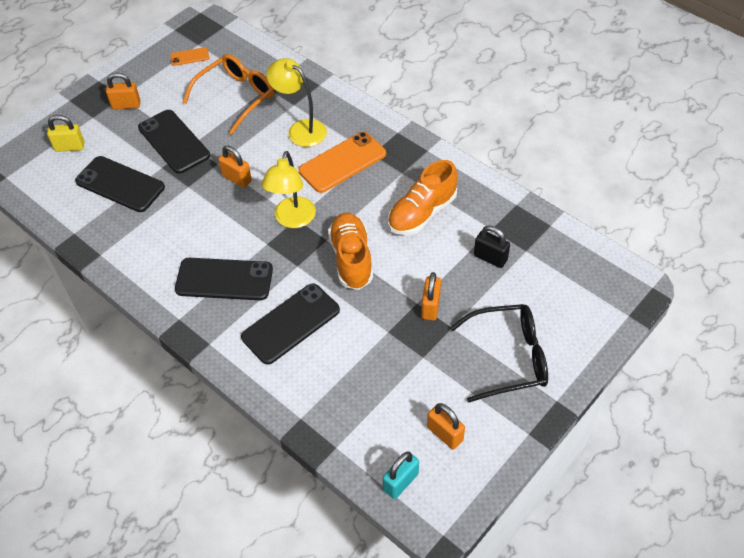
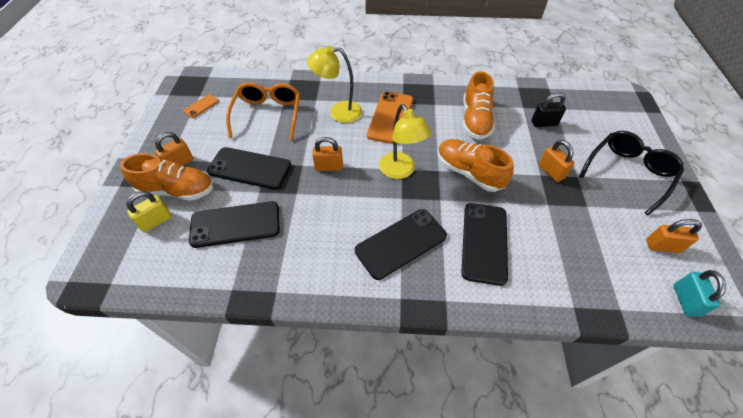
camera: 40 degrees left, 0 degrees up
none -> orange shoe [120,153,213,201]

